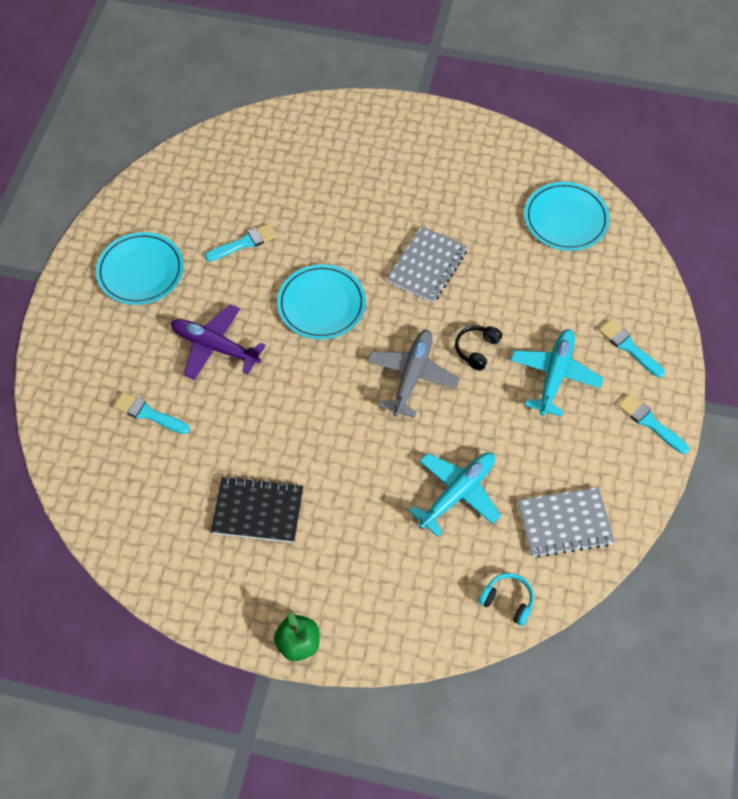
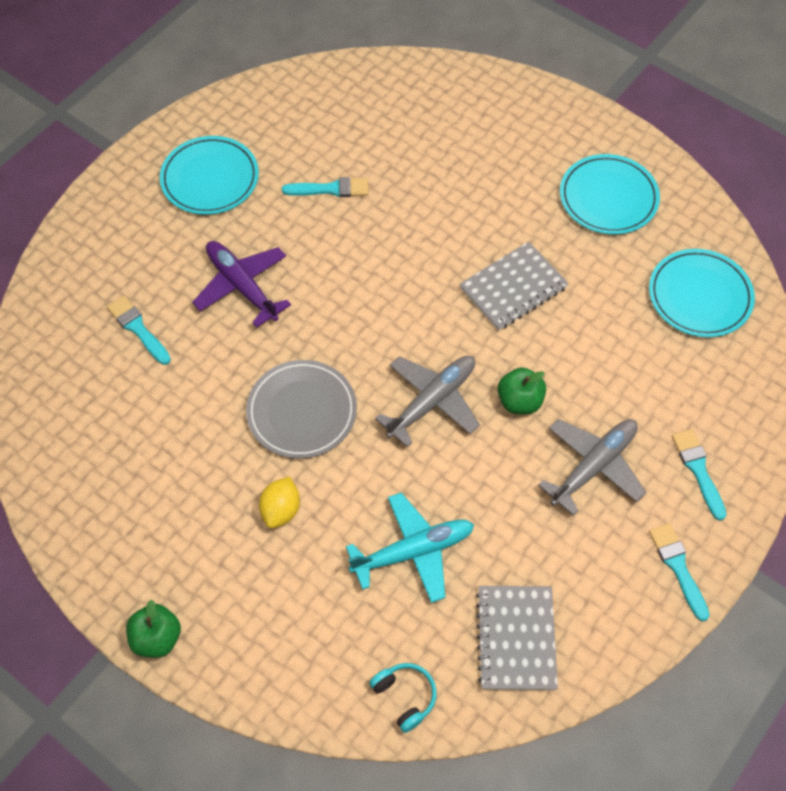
camera: 25 degrees right, 0 degrees up
black notebook [211,476,303,543] -> none
turquoise plate [277,264,366,340] -> turquoise plate moved to [560,154,660,234]
black headphones [455,325,502,371] -> green apple [498,367,546,414]
turquoise plane [511,329,604,417] -> grey plane [538,419,647,516]
grey notebook [518,487,615,558] -> grey notebook turned 75 degrees clockwise [476,586,558,690]
none -> grey plate [246,360,357,459]
none -> yellow lemon [259,476,300,528]

